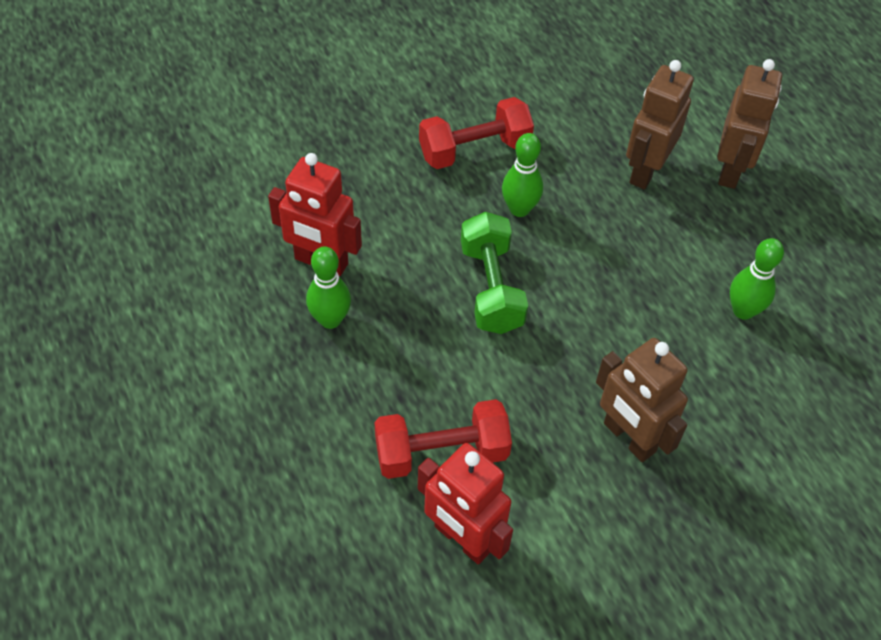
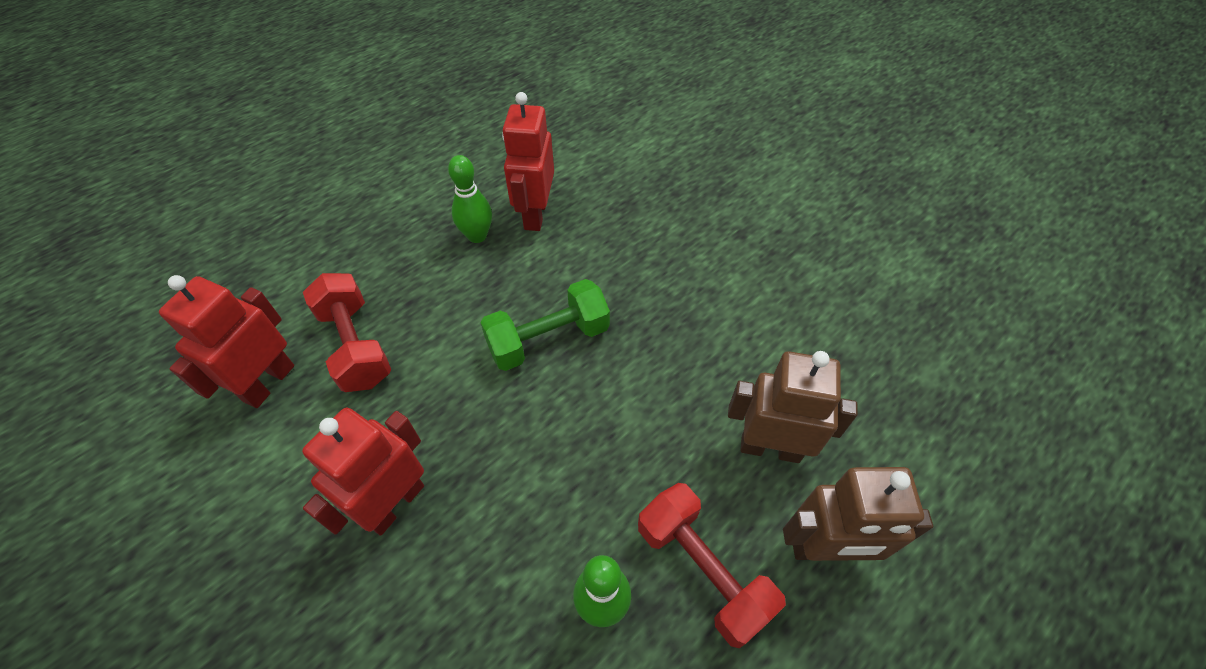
camera: 75 degrees right, 0 degrees up
red dumbbell [419,97,534,169] -> red dumbbell moved to [638,483,786,648]
green bowling pin [502,133,543,217] -> none
brown robot [596,338,688,462] -> red robot [302,407,424,536]

